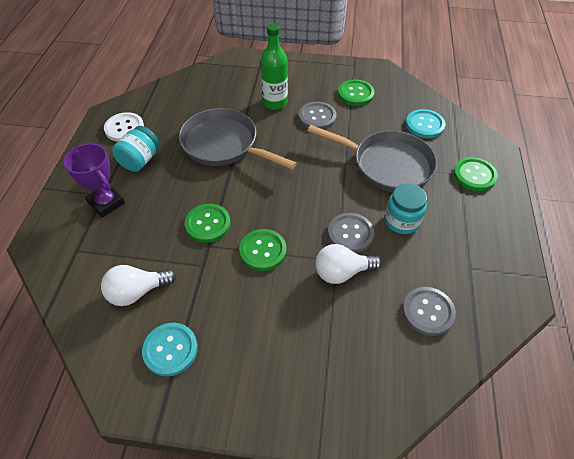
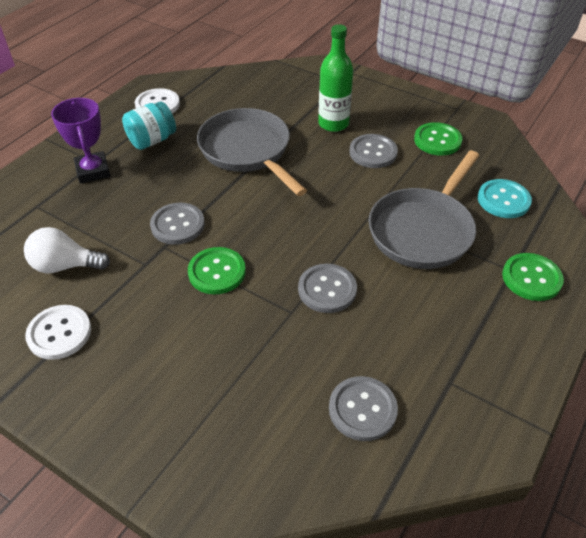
camera: 25 degrees right, 5 degrees down
turquoise button [142,323,198,376] -> white button [25,305,91,360]
green button [185,204,231,243] -> grey button [150,203,205,245]
grey pan [307,125,437,192] -> grey pan turned 75 degrees clockwise [369,151,479,269]
white light bulb [315,244,382,284] -> none
turquoise jar [385,183,427,234] -> none

